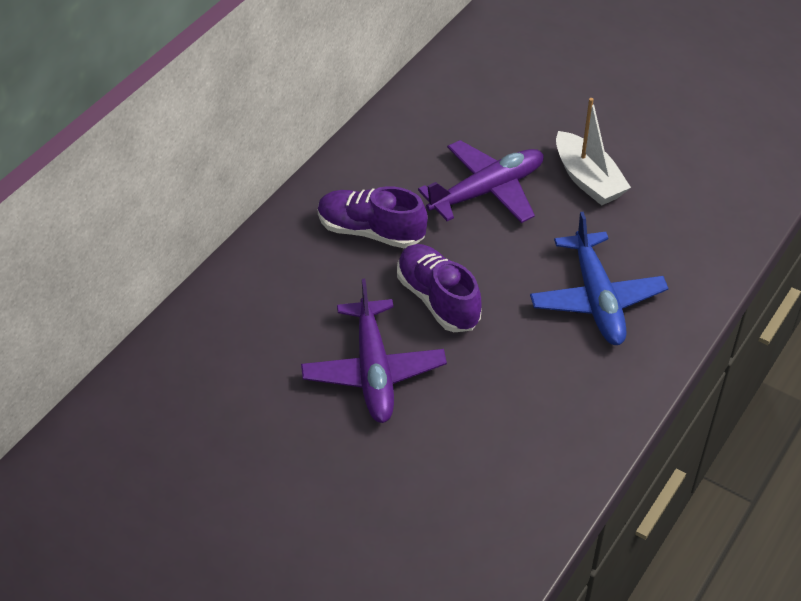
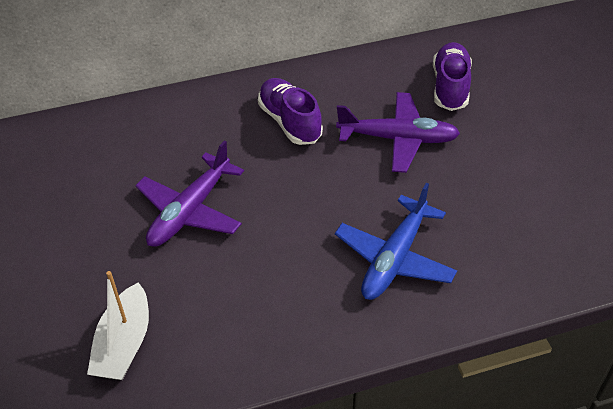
camera: 40 degrees right, 0 degrees up
purple shoe [397,244,481,332] -> purple shoe moved to [433,42,472,111]
white boat [556,98,631,206] -> white boat moved to [87,271,149,380]

